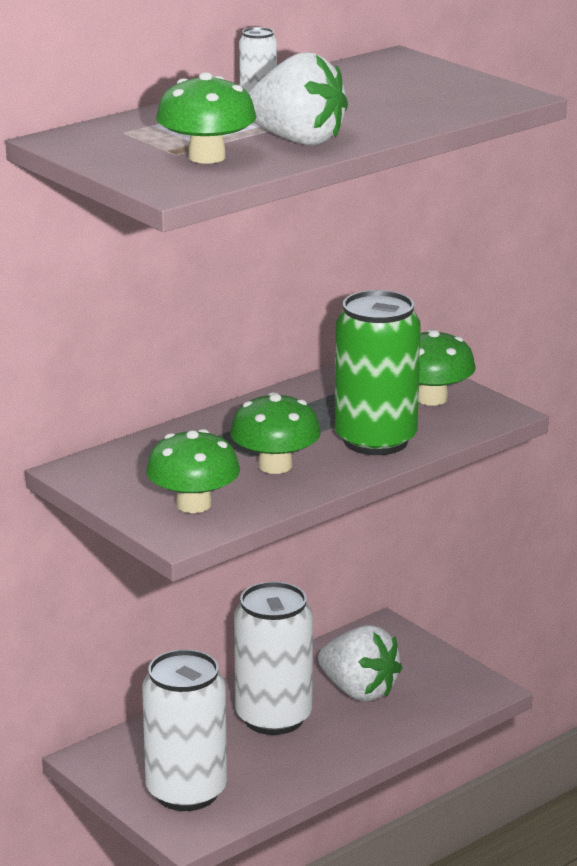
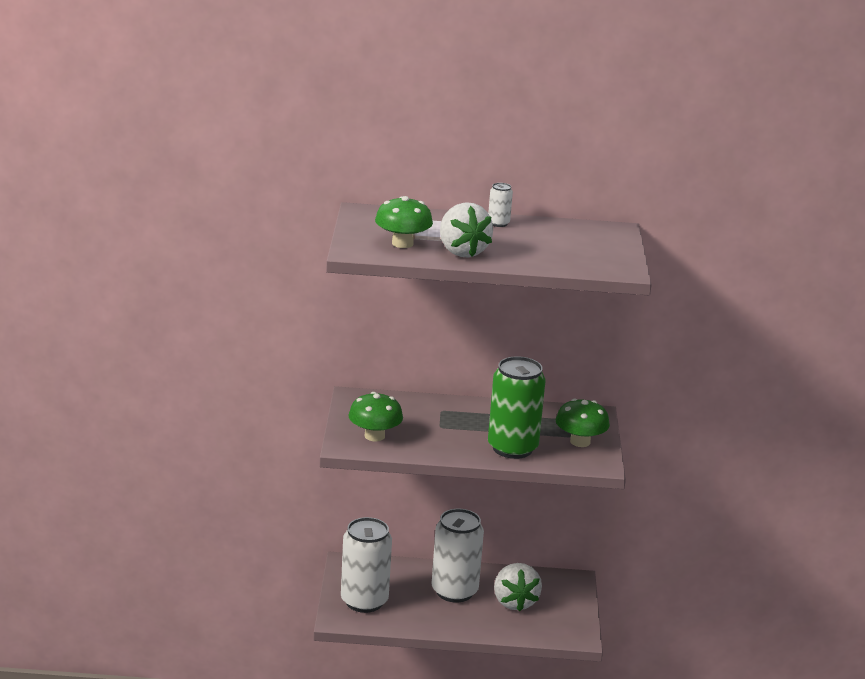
camera: 40 degrees right, 0 degrees up
green mushroom [230,392,321,474] -> none

